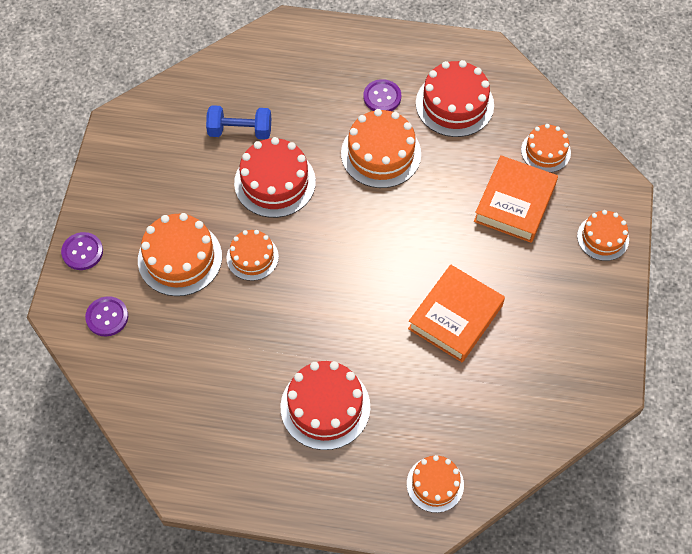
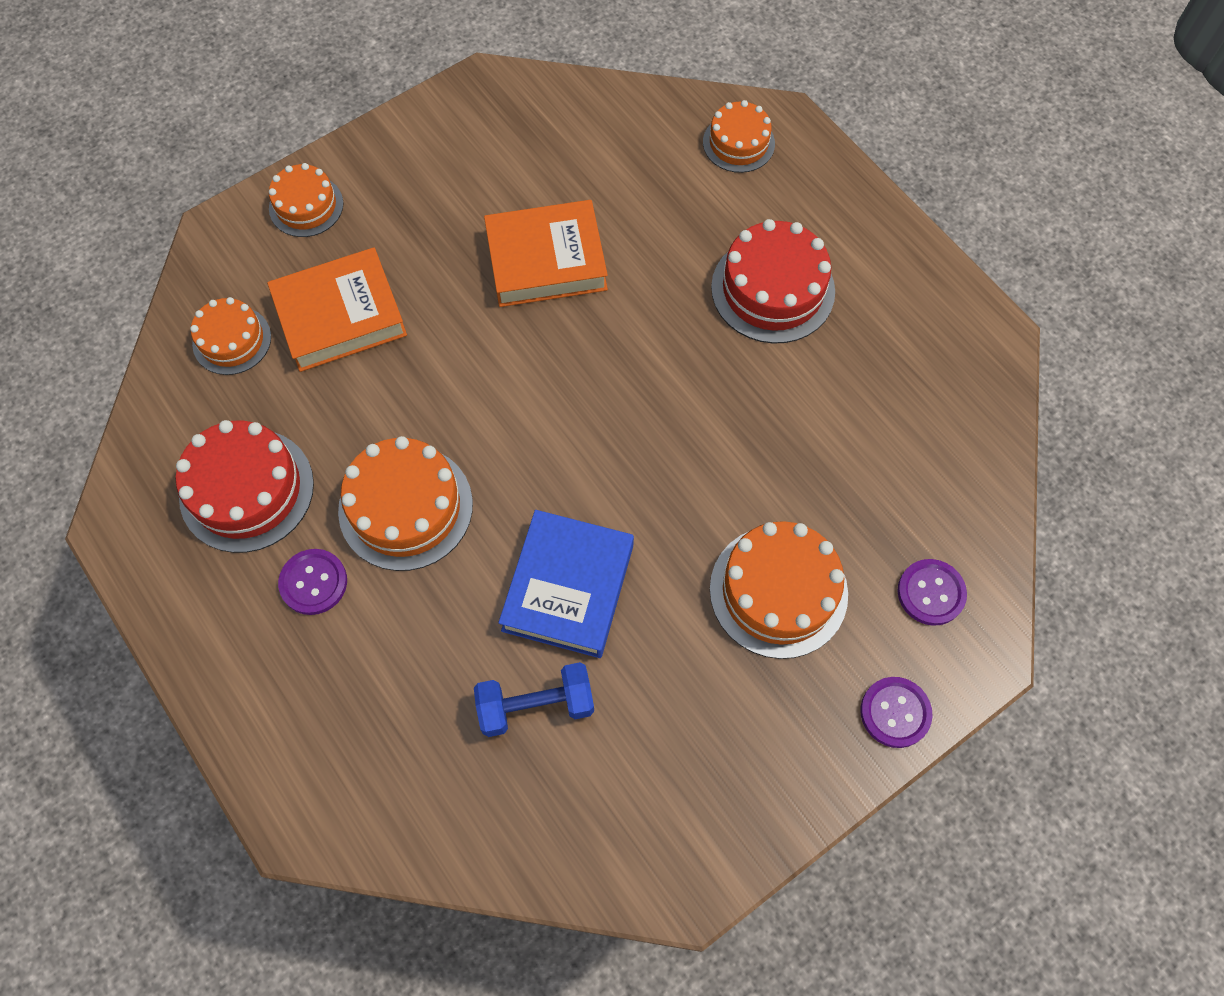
camera: 135 degrees left, 5 degrees up
blue dumbbell [206,105,271,139] -> blue dumbbell turned 60 degrees counterclockwise [474,662,594,737]
orange cake [226,230,279,281] -> none
red cake [234,137,316,218] -> blue book [498,510,634,658]

